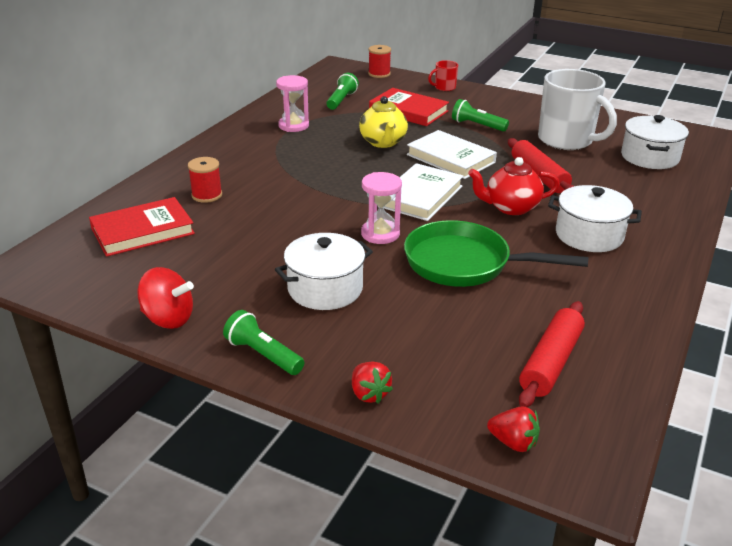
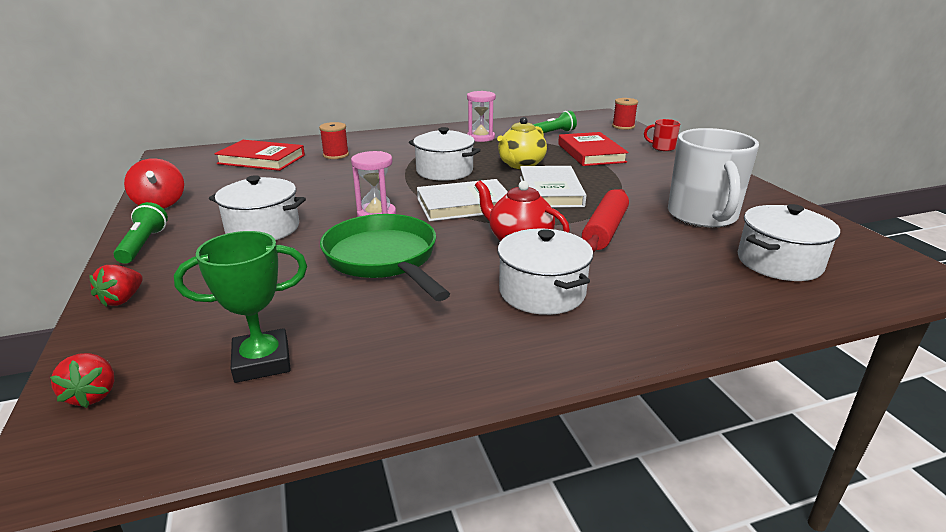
camera: 45 degrees right, 5 degrees down
green flashlight [452,99,509,132] -> none
red rolling pin [519,301,585,407] -> green trophy [174,231,307,383]
none -> white pot [409,127,481,181]

